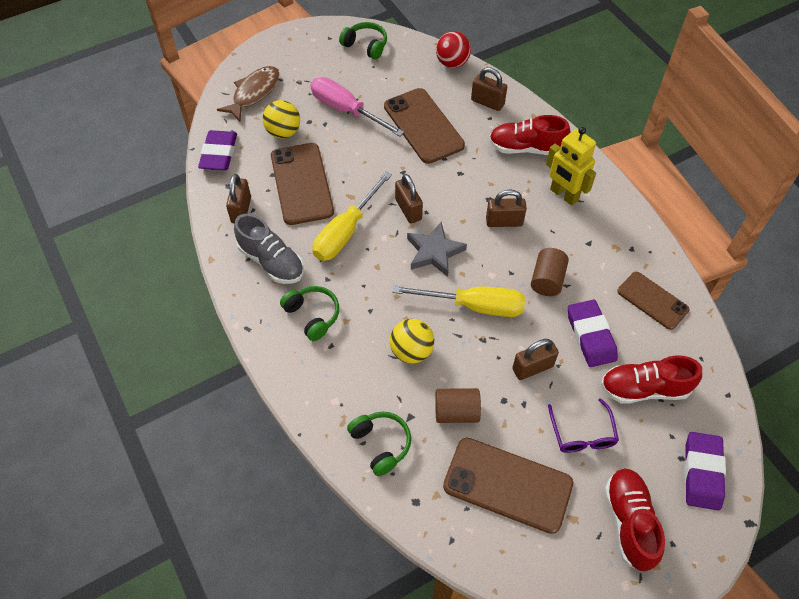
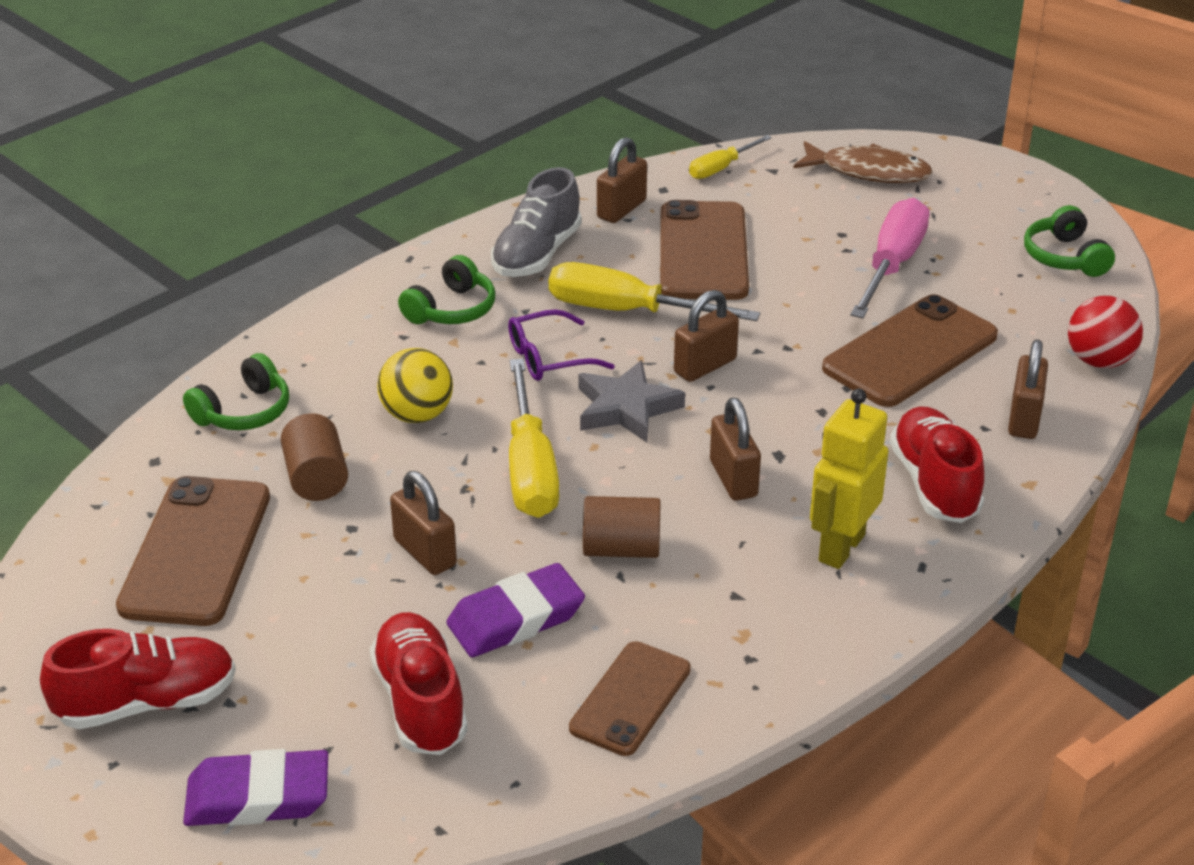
camera: 75 degrees right, 20 degrees down
purple eraser [198,130,237,170] -> yellow screwdriver [689,135,772,179]
brown padlock [226,174,251,223] -> brown padlock turned 45 degrees counterclockwise [597,137,647,223]
yellow ball [263,100,300,139] -> none
brown phone [271,143,334,225] -> brown phone turned 60 degrees counterclockwise [660,200,749,300]
green headphones [339,22,387,59] -> green headphones turned 150 degrees clockwise [1024,205,1115,277]
purple glasses [548,398,619,453] -> purple glasses moved to [508,309,615,381]

